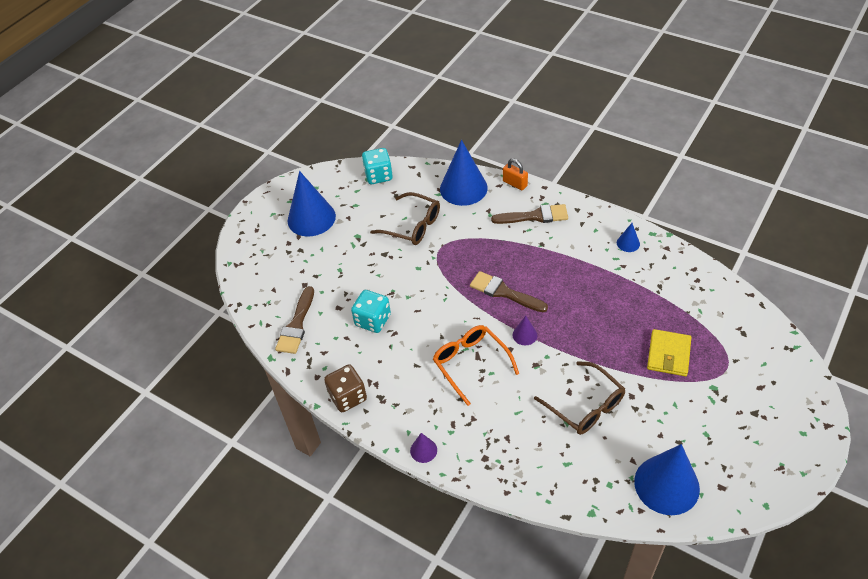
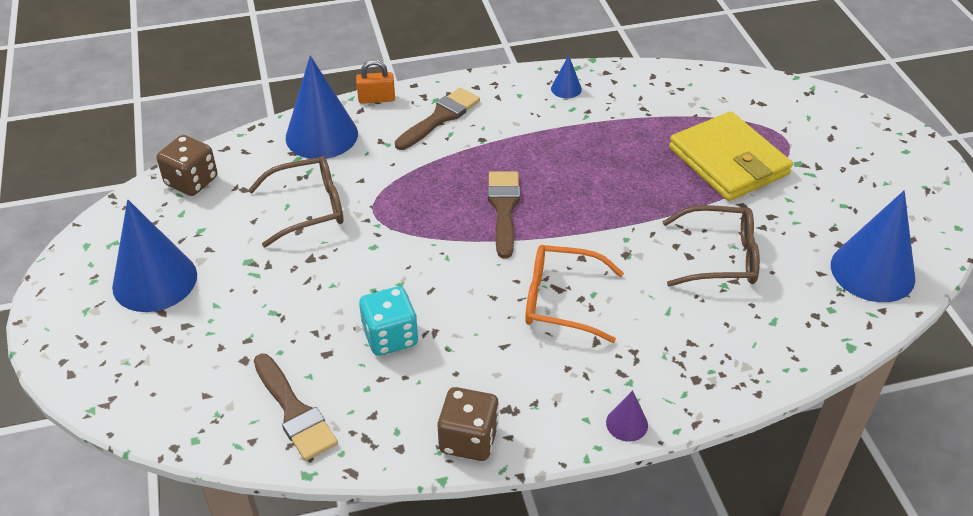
camera: 50 degrees left, 5 degrees down
turquoise dice [362,148,393,184] -> brown dice [156,135,217,196]
brown brush [470,271,548,312] -> brown brush turned 105 degrees clockwise [488,171,520,258]
purple cone [513,316,537,345] -> none
yellow wallet [647,329,692,376] -> yellow wallet [669,111,793,201], size x1.60

